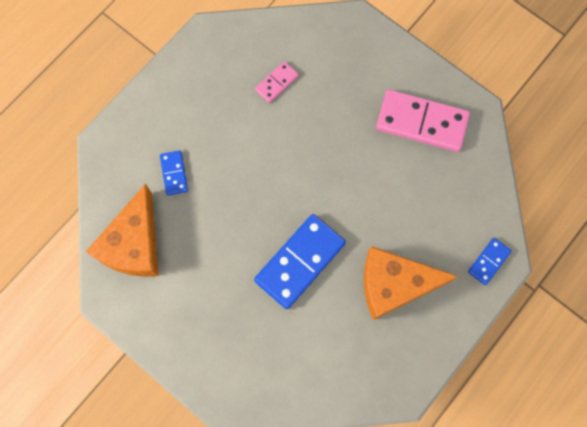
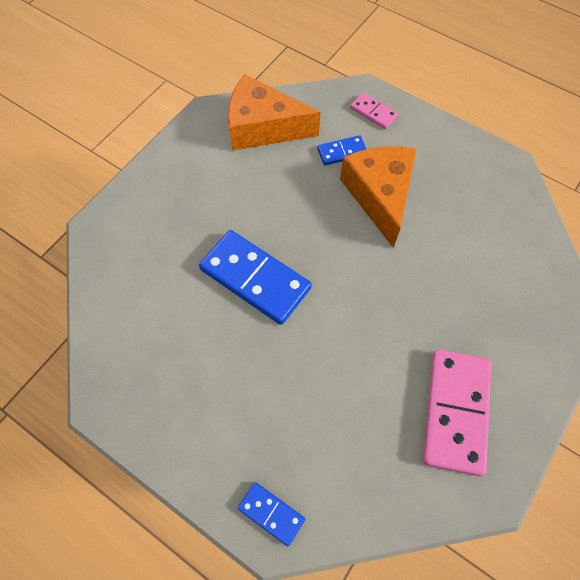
camera: 85 degrees right, 10 degrees down
pink domino [255,61,298,103] -> pink domino moved to [350,93,399,129]
orange cheese [364,246,458,320] -> orange cheese moved to [340,146,416,248]

